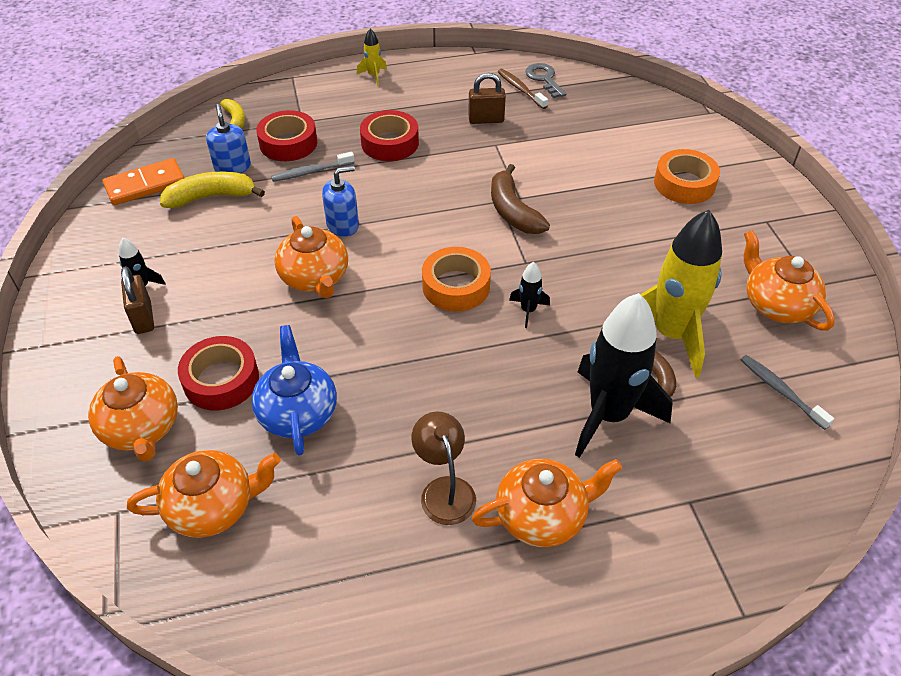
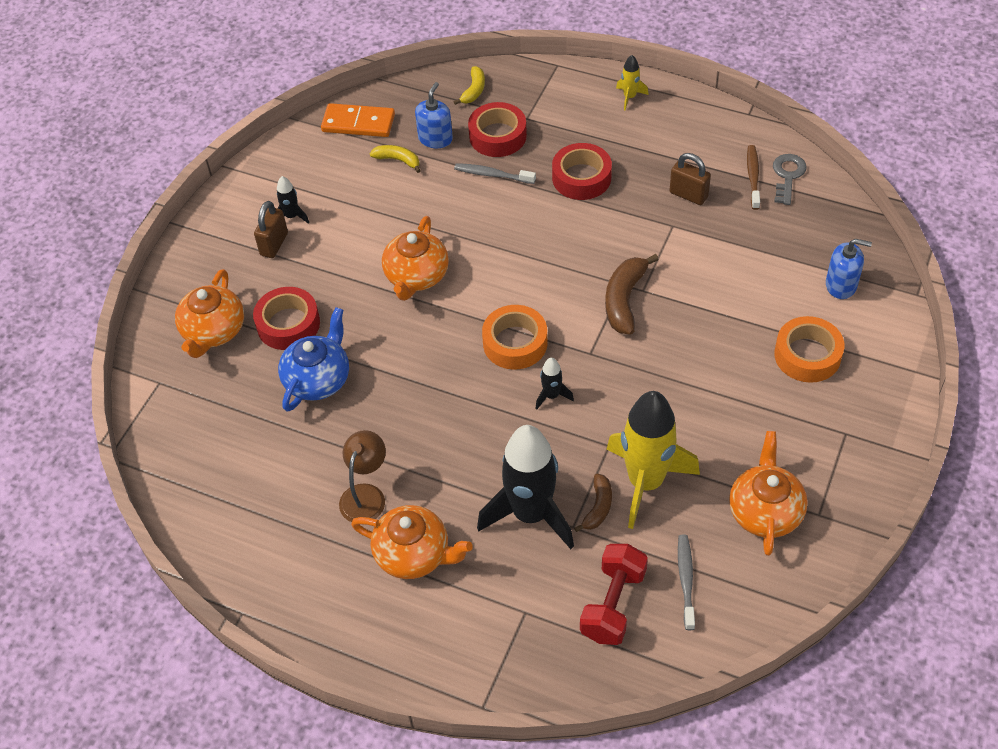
camera: 40 degrees right, 5 degrees up
orange teapot [127,450,281,538] -> none
yellow banana [160,172,265,208] -> yellow banana [370,145,421,173], size x0.60
blue soap dispenser [322,166,359,237] -> blue soap dispenser moved to [826,239,872,299]
none -> red dumbbell [580,544,648,645]

